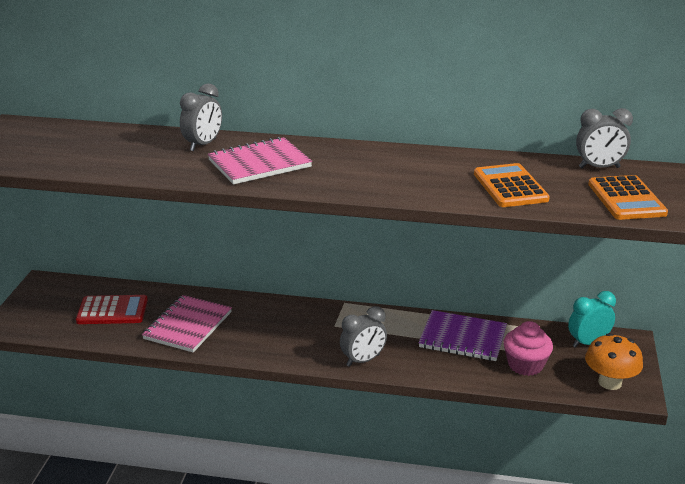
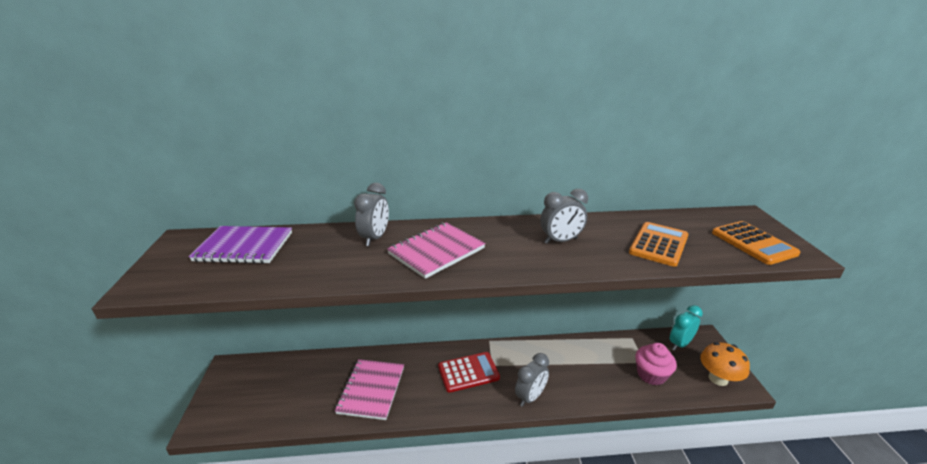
camera: 15 degrees left, 0 degrees up
red calculator [76,295,148,324] -> red calculator moved to [438,352,500,393]
purple notebook [418,310,507,361] -> purple notebook moved to [189,226,292,264]
orange calculator [474,163,550,207] -> orange calculator turned 60 degrees clockwise [629,222,689,267]
grey clock [576,108,633,168] -> grey clock moved to [541,189,588,244]

